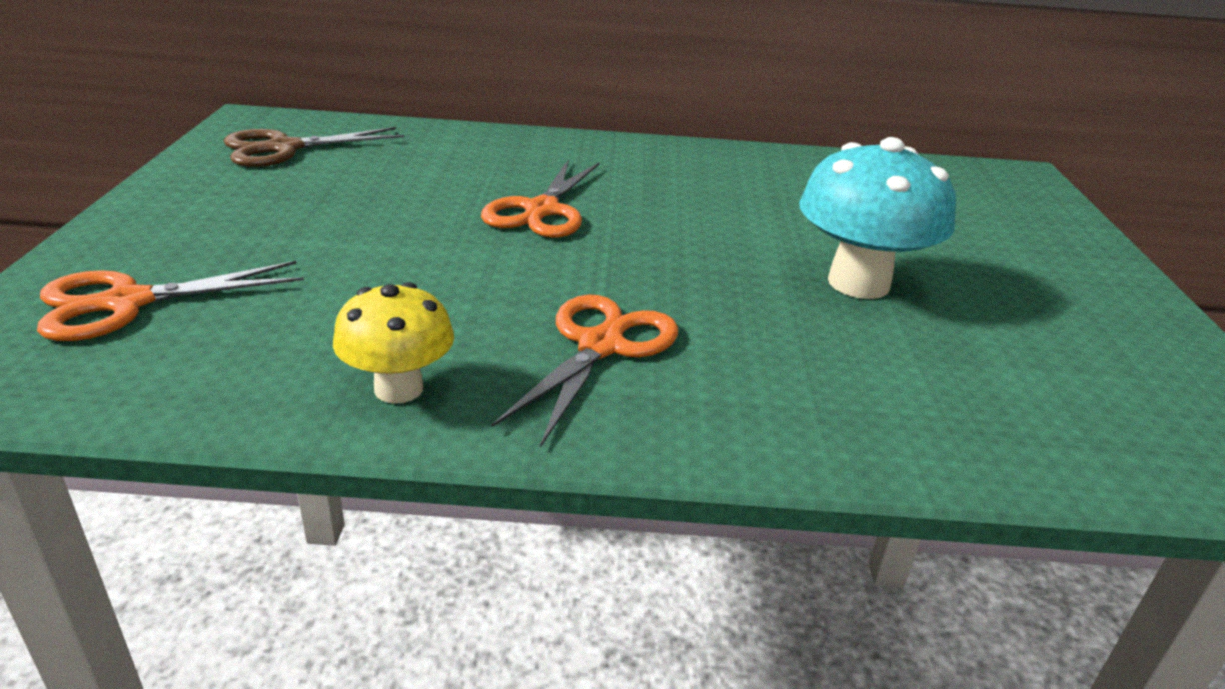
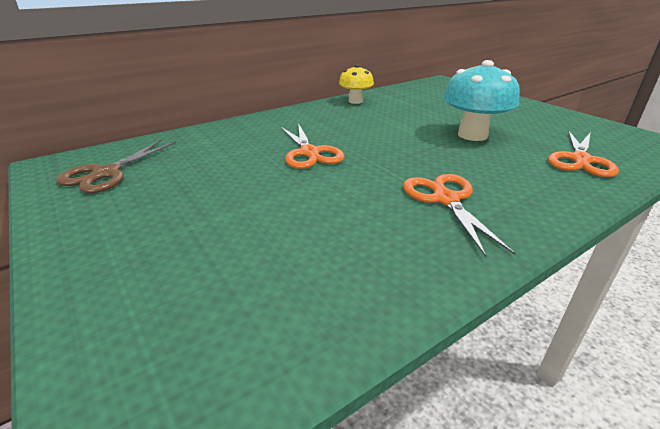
camera: 35 degrees left, 0 degrees up
orange scissors [37,261,304,341] -> orange scissors moved to [548,130,619,177]
yellow mushroom [333,282,454,404] -> yellow mushroom moved to [339,65,374,104]

